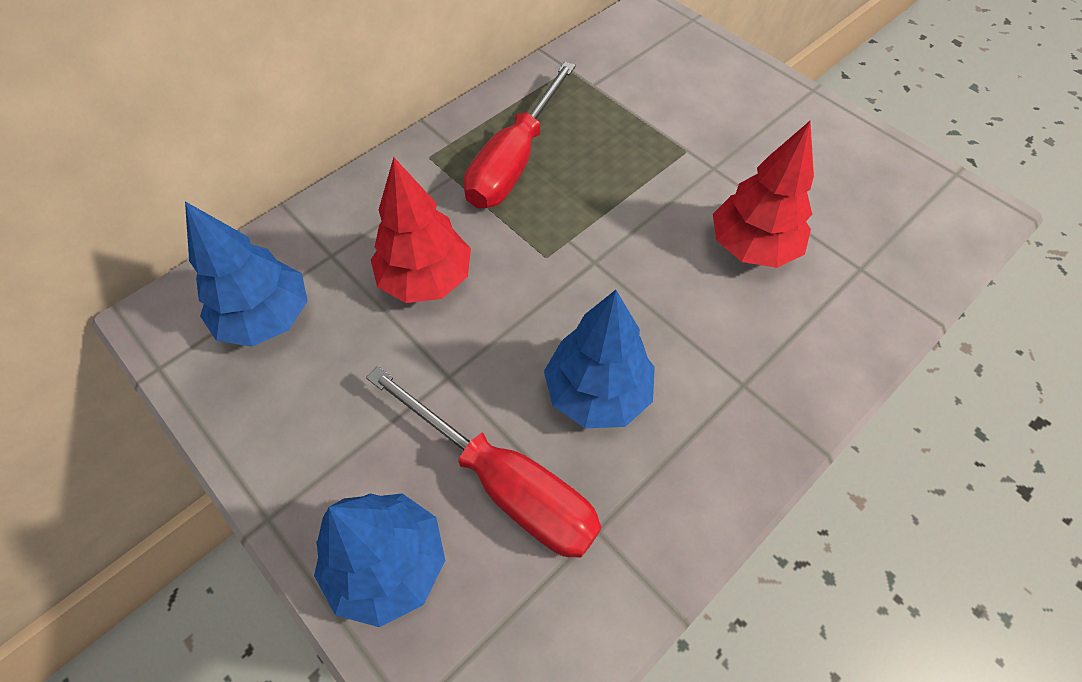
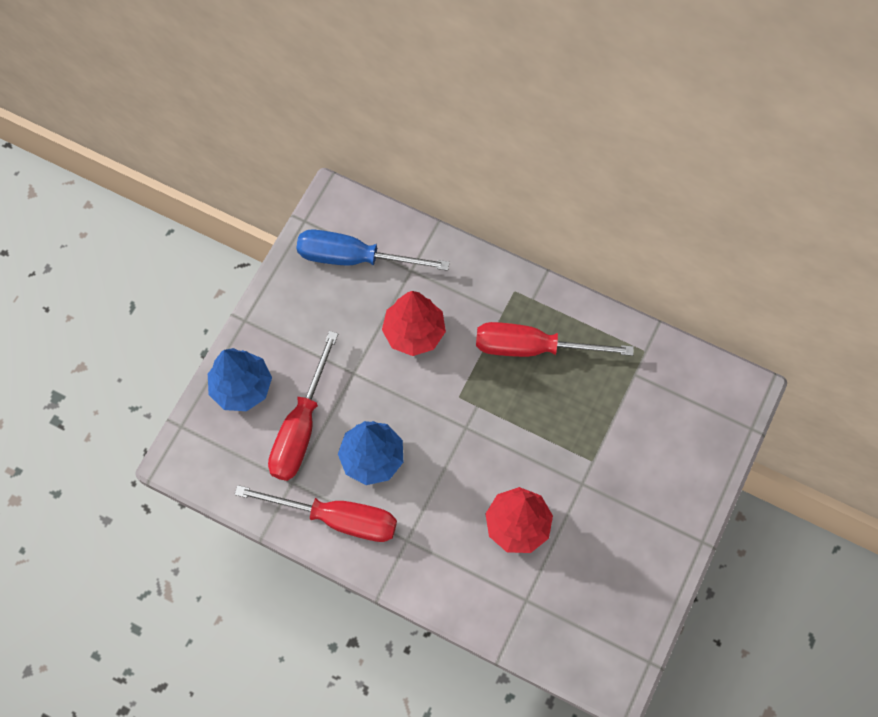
camera: 70 degrees right, 10 degrees up
blue tree [185,201,308,347] -> blue screwdriver [296,229,450,271]
none -> red screwdriver [235,485,397,542]

